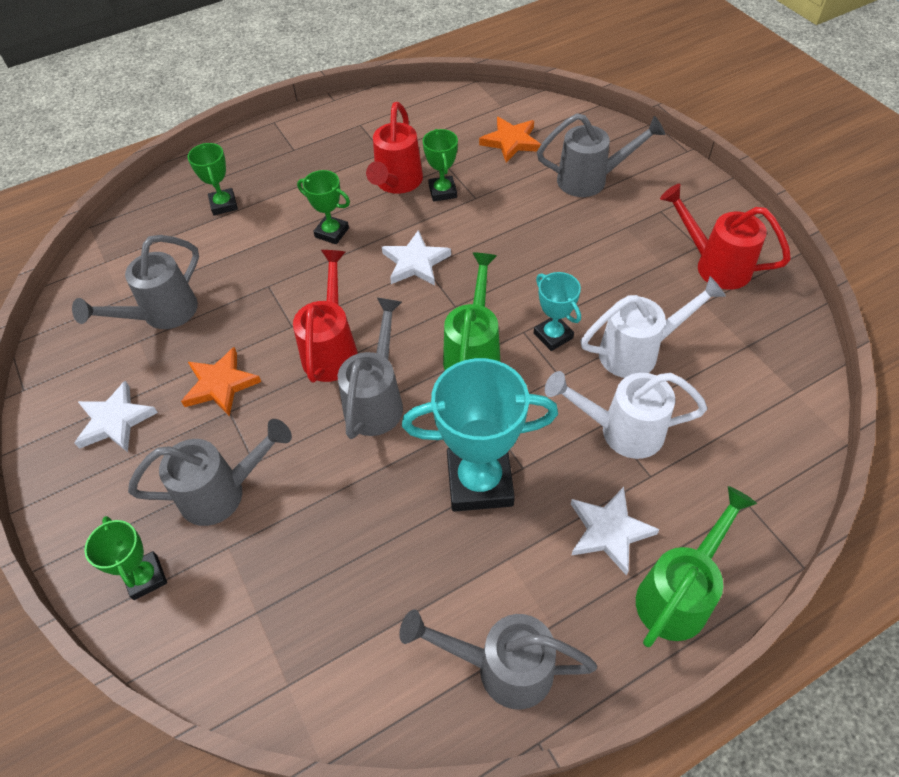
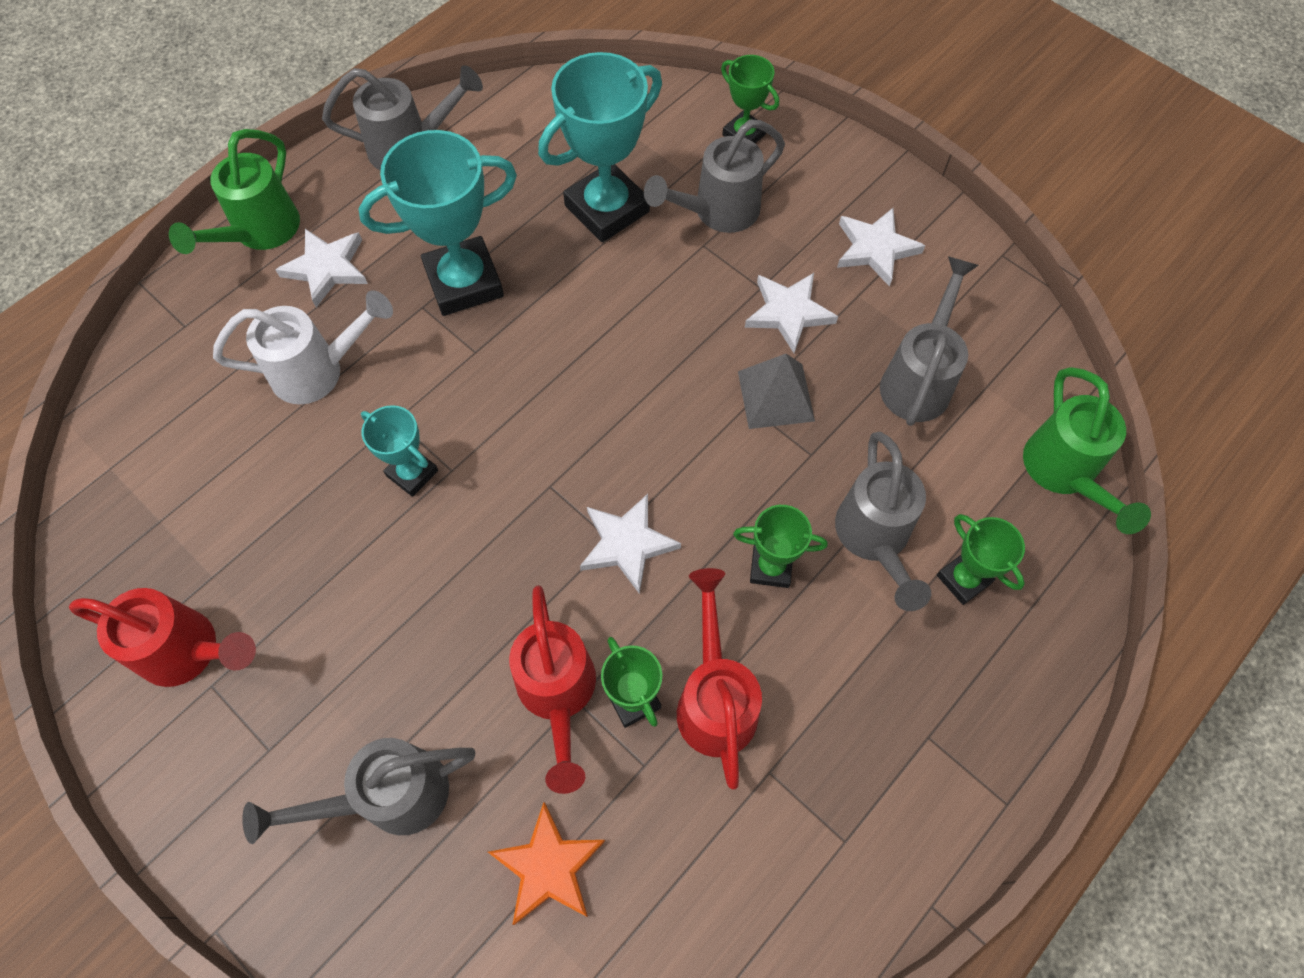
camera: 160 degrees right, 10 degrees up
orange star [181,347,261,417] -> white star [745,273,838,353]
red watering can [293,250,358,382] -> red watering can moved to [509,585,596,794]
grey watering can [338,298,403,439] -> grey watering can moved to [835,432,931,611]
green watering can [443,253,500,370] -> green watering can moved to [1023,367,1151,534]
white watering can [581,276,726,378] -> none
none -> turquoise trophy [538,52,662,242]
none -> grey pyramid [738,354,815,429]

